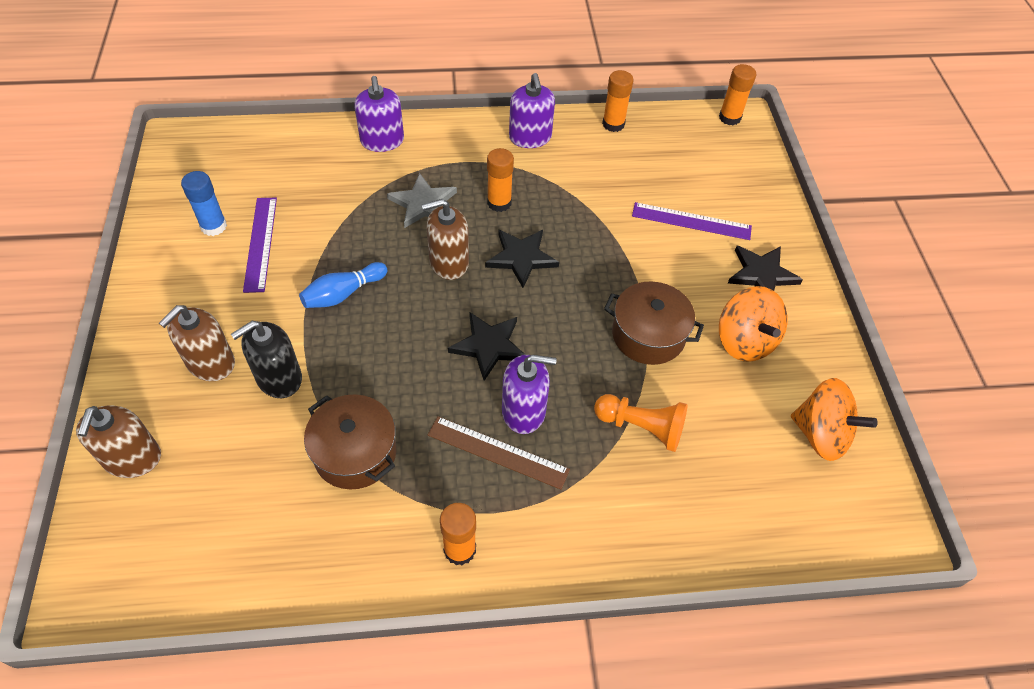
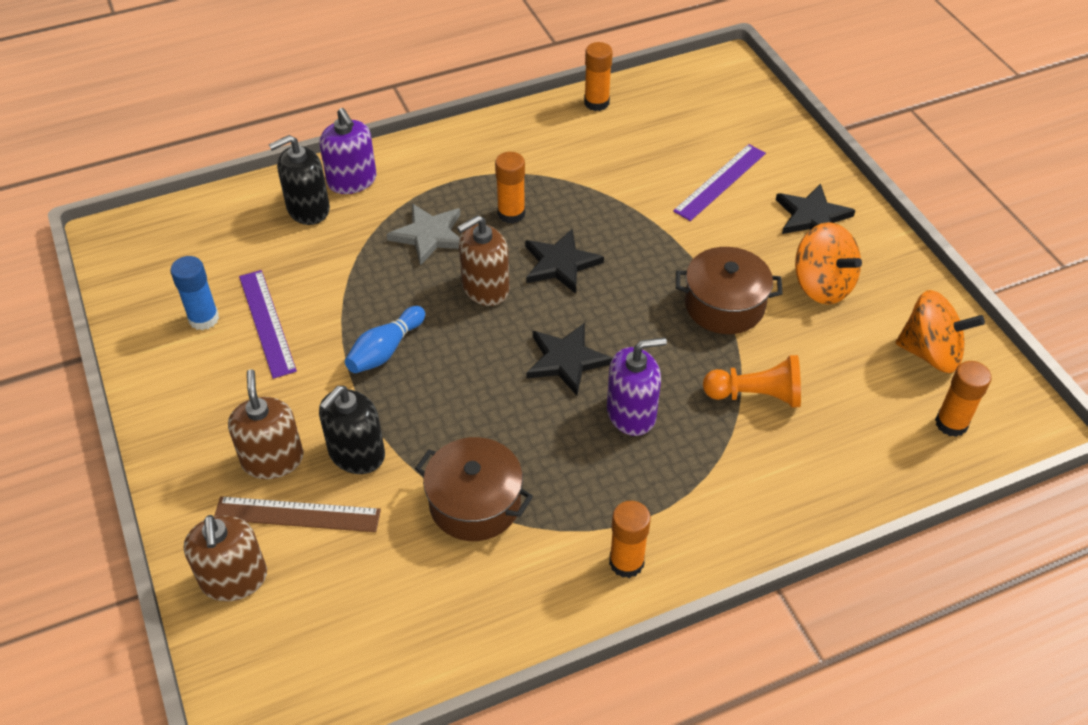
camera: 15 degrees left, 5 degrees down
brown soap dispenser [159,305,235,381] -> brown soap dispenser turned 150 degrees clockwise [228,369,304,479]
brown ruler [428,416,570,490] -> brown ruler moved to [214,496,381,532]
purple soap dispenser [509,73,555,148] -> none
purple ruler [632,202,752,240] -> purple ruler turned 45 degrees counterclockwise [673,144,766,221]
orange glue stick [719,64,756,125] -> orange glue stick moved to [935,361,992,437]
none -> black soap dispenser [269,135,330,225]

